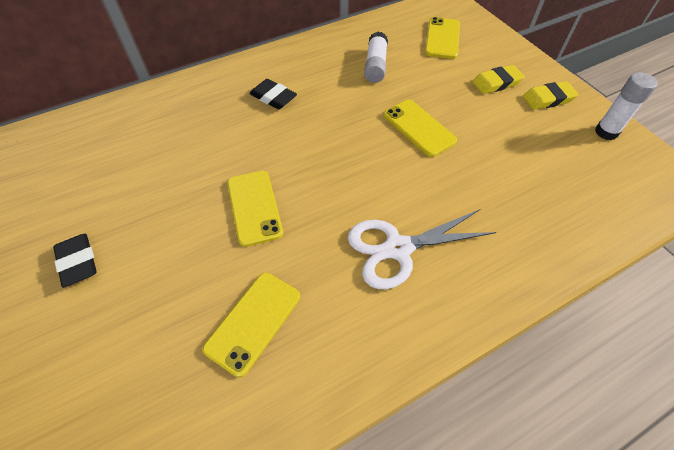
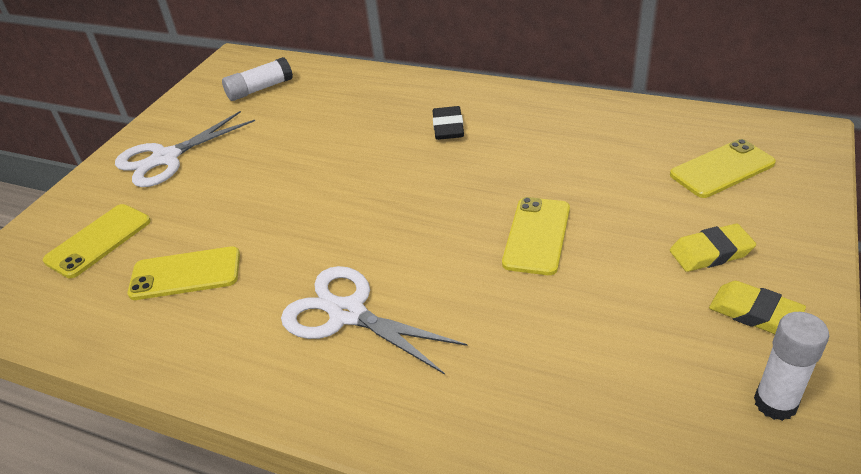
camera: 55 degrees right, 15 degrees down
black eraser [53,234,97,288] -> white scissors [115,111,255,187]
yellow phone [227,171,283,247] -> yellow phone moved to [43,204,151,278]
white glue stick [364,32,388,83] -> white glue stick moved to [222,57,293,101]
yellow eraser [473,65,525,94] -> yellow eraser turned 45 degrees counterclockwise [670,224,756,272]

